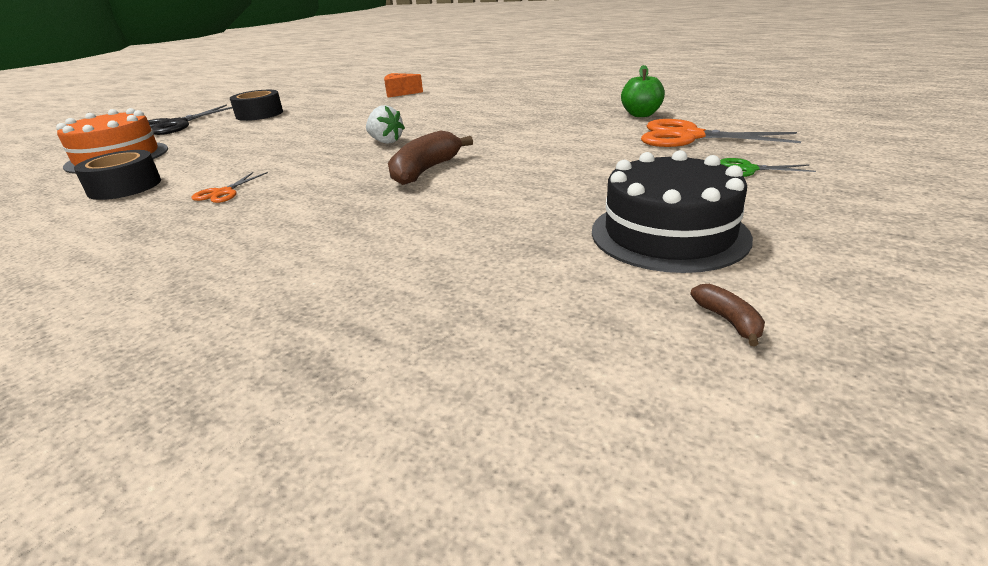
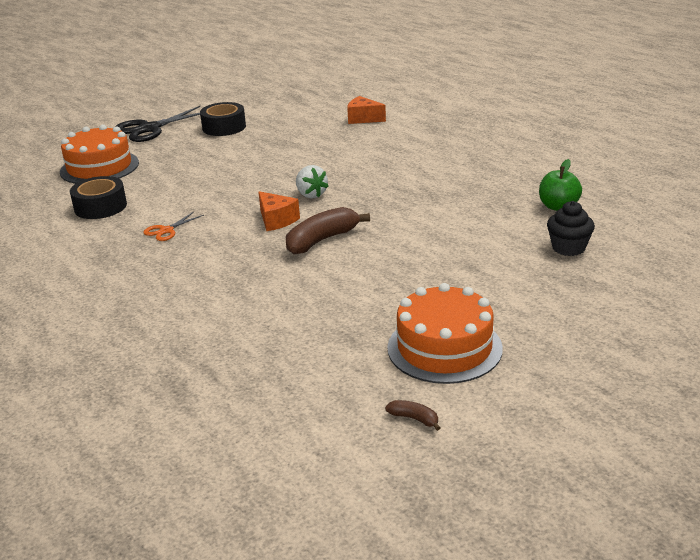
camera: 20 degrees right, 0 degrees up
black cake [592,150,753,273] -> orange cake [387,283,503,384]
orange scissors [641,119,801,147] -> black cupcake [547,201,595,256]
brown banana [690,284,765,347] -> brown banana turned 60 degrees counterclockwise [385,400,440,431]
green scissors [720,158,816,177] -> none
none -> orange cheese [258,191,300,231]

